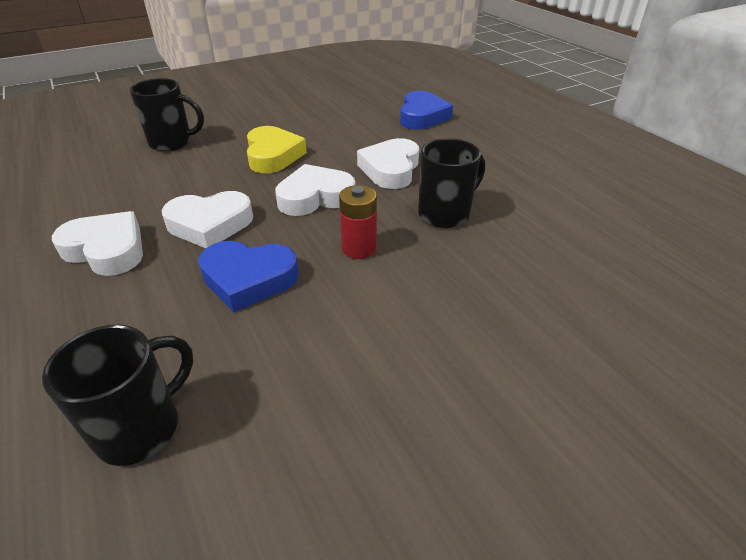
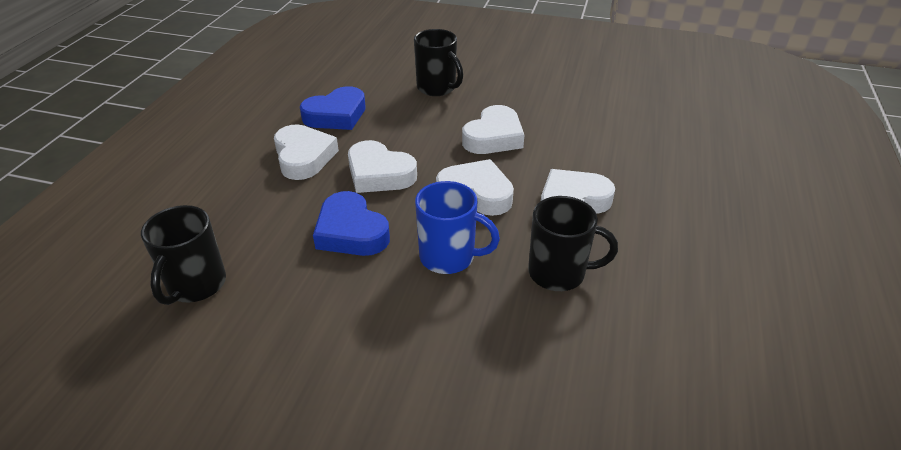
camera: 45 degrees right, 0 degrees up
black mug [42,325,193,466] -> black mug turned 105 degrees clockwise [141,205,226,305]
yellow heart [247,126,307,173] -> white heart [462,105,524,154]
red battery [339,185,377,259] -> blue mug [415,181,500,274]
blue heart [400,91,453,130] -> blue heart moved to [300,86,366,130]

